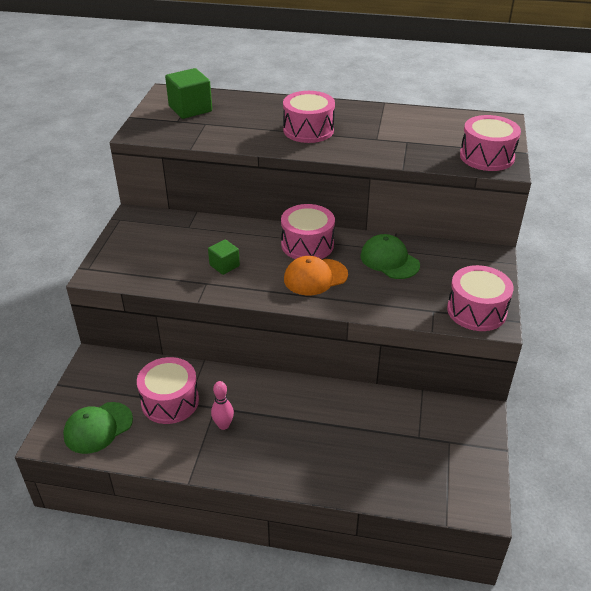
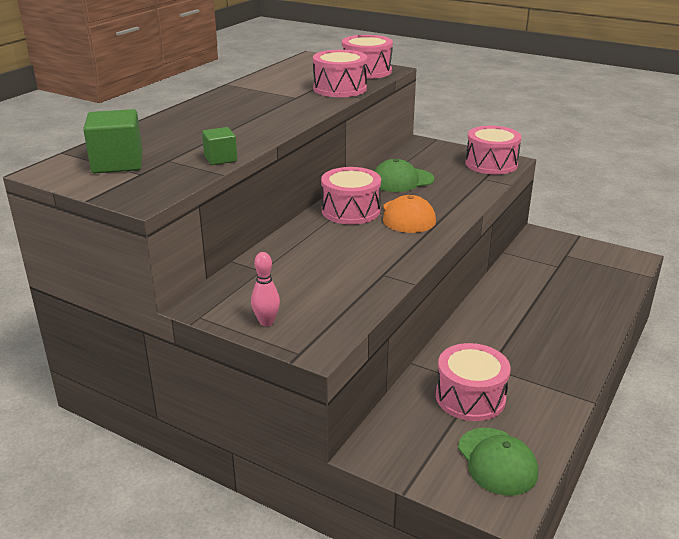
camera: 70 degrees left, 10 degrees down
green cube [208,239,240,275] -> green cube moved to [202,127,237,165]
pink bowling pin [211,381,234,430] -> pink bowling pin moved to [251,252,280,326]
pink drum [283,91,335,143] -> pink drum moved to [313,50,367,97]

